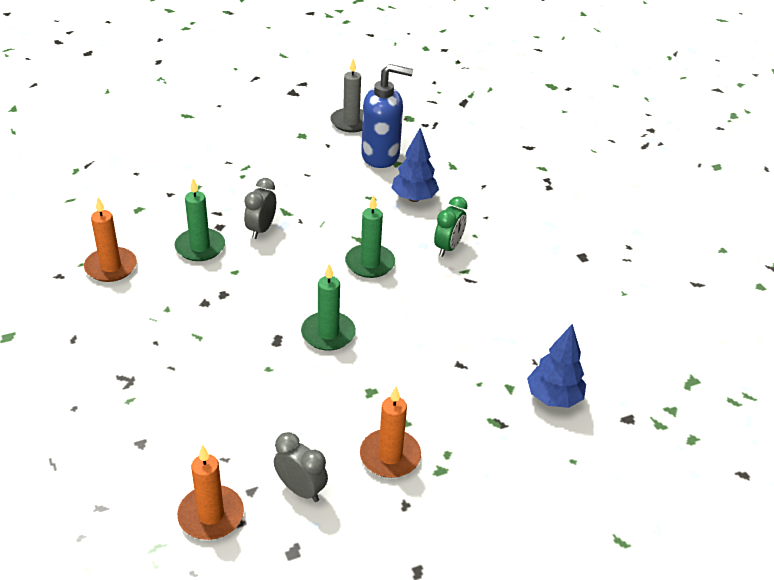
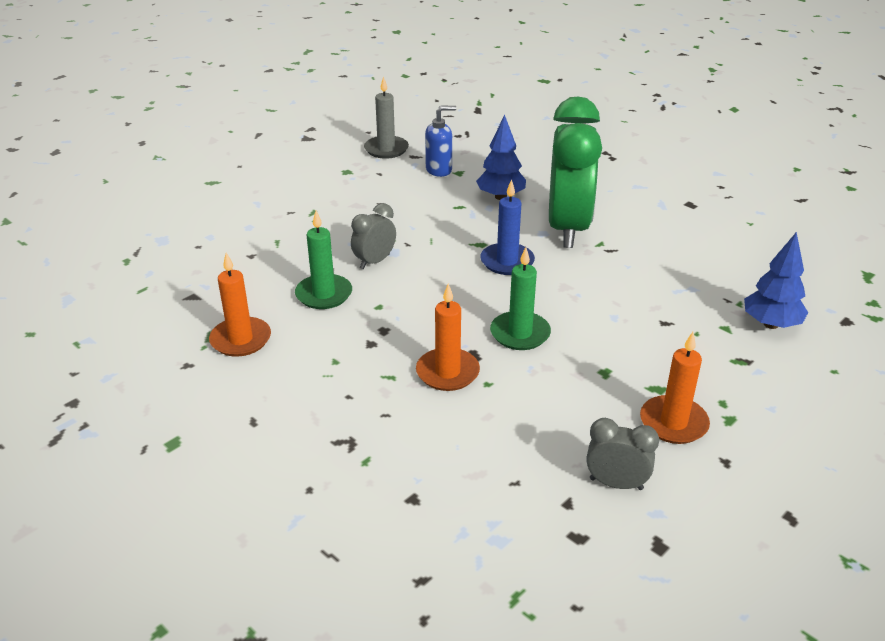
camera: 20 degrees left, 5 degrees down
orange candle [177,445,244,540] -> orange candle moved to [416,283,480,391]
grey clock [244,178,276,239] -> grey clock turned 45 degrees clockwise [351,203,396,269]
green candle [345,195,395,278] -> blue candle [480,179,535,275]
blue soap dispenser [361,64,413,168] -> blue soap dispenser [425,106,456,177], size x0.63
green clock [434,196,468,257] -> green clock [549,97,602,248], size x2.22

